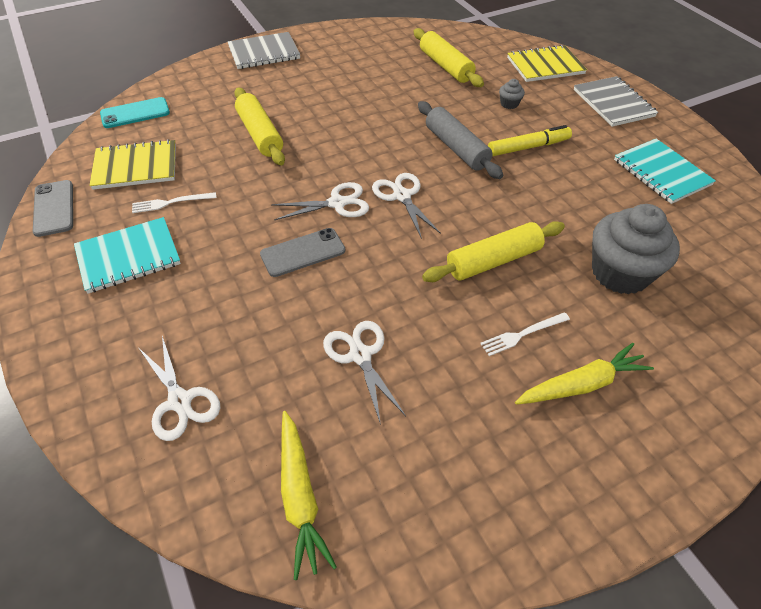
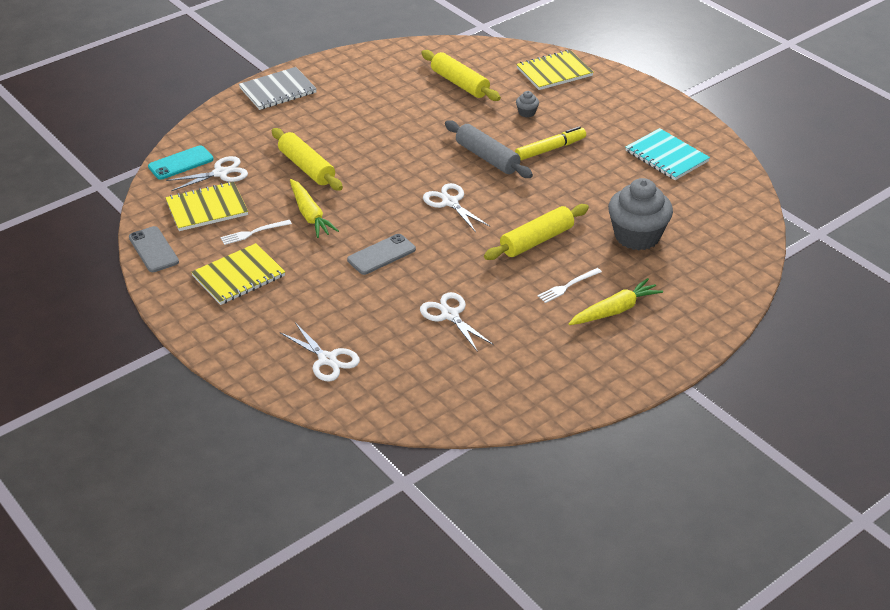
camera: 10 degrees left, 10 degrees down
turquoise notebook [74,217,181,294] -> yellow notebook [191,243,285,305]
white scissors [271,182,369,220] -> white scissors moved to [166,156,248,191]
yellow carrot [281,411,337,580] -> yellow carrot moved to [290,179,339,238]
grey notebook [574,76,658,127] -> none

